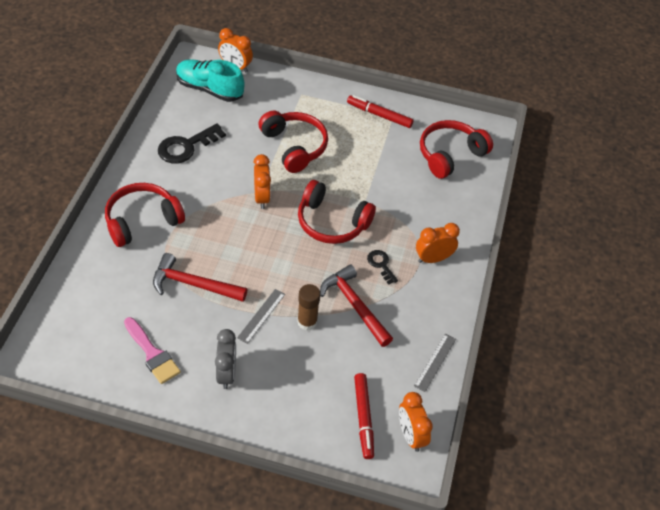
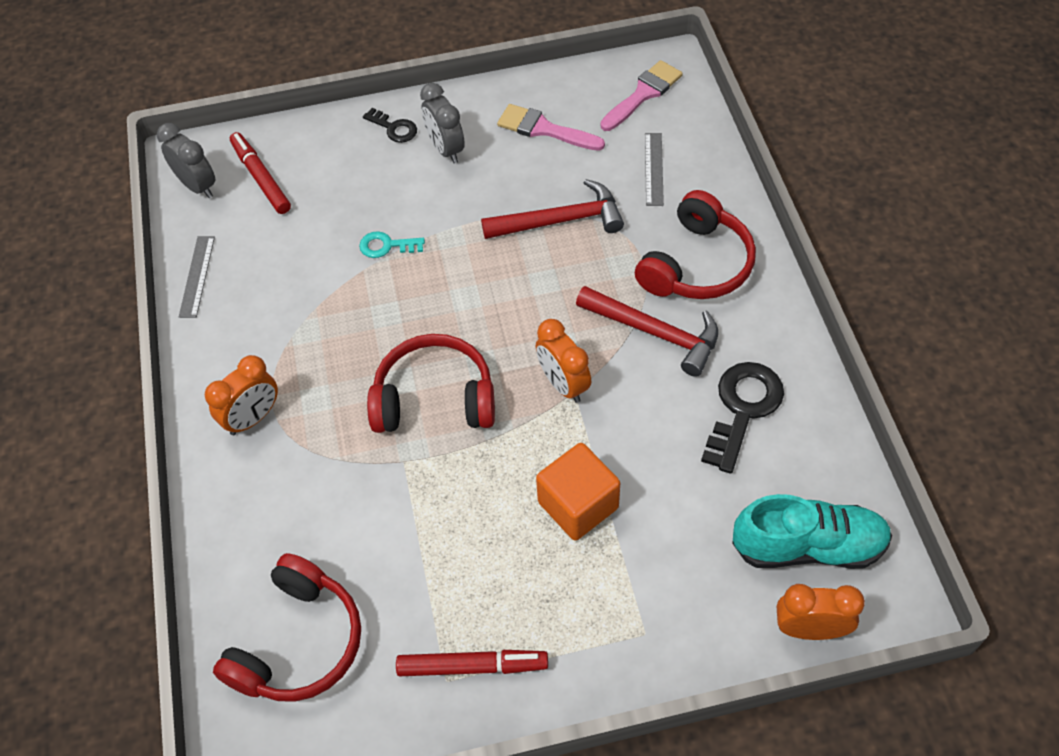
camera: 160 degrees right, 5 degrees up
grey ruler [237,289,285,344] -> grey ruler moved to [645,133,664,206]
red headphones [259,111,328,173] -> orange cube [536,443,620,541]
brown glue stick [297,284,320,331] -> turquoise key [359,231,425,258]
red hammer [320,265,393,347] -> red hammer moved to [576,286,718,377]
black key [367,250,398,285] -> black key moved to [363,108,417,143]
orange clock [399,392,433,452] -> grey clock [157,123,215,198]
none -> pink brush [600,60,683,131]

